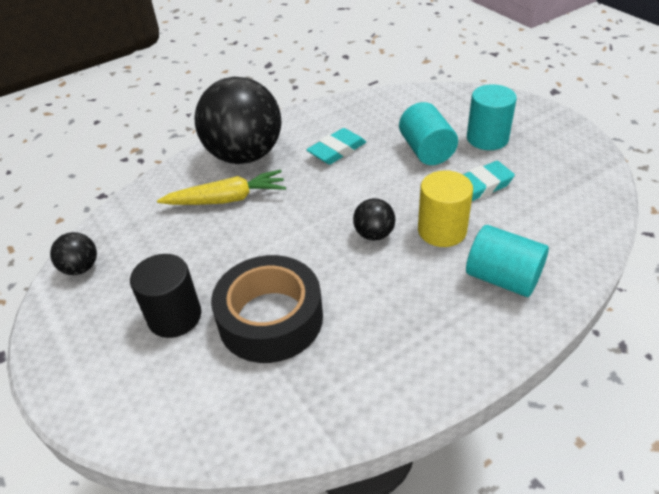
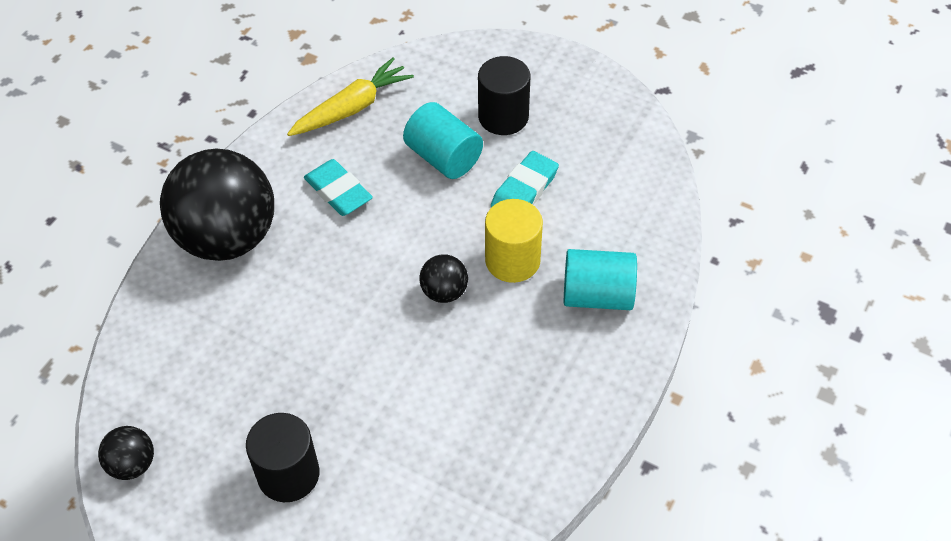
camera: 30 degrees left, 10 degrees up
yellow carrot [157,170,286,205] -> yellow carrot moved to [287,57,414,136]
black tape [211,255,323,363] -> none
turquoise eraser [306,128,366,165] -> turquoise eraser turned 60 degrees counterclockwise [304,159,373,216]
turquoise cylinder [467,84,517,150] -> black cylinder [478,56,530,135]

